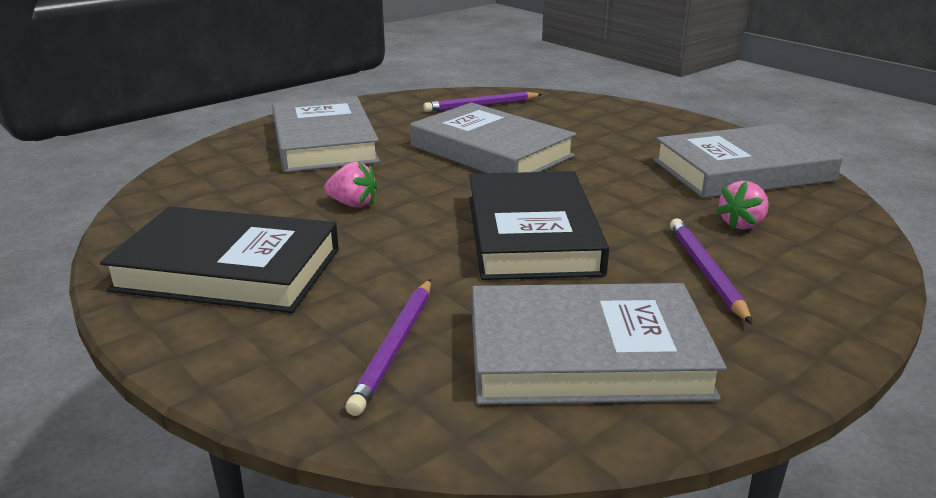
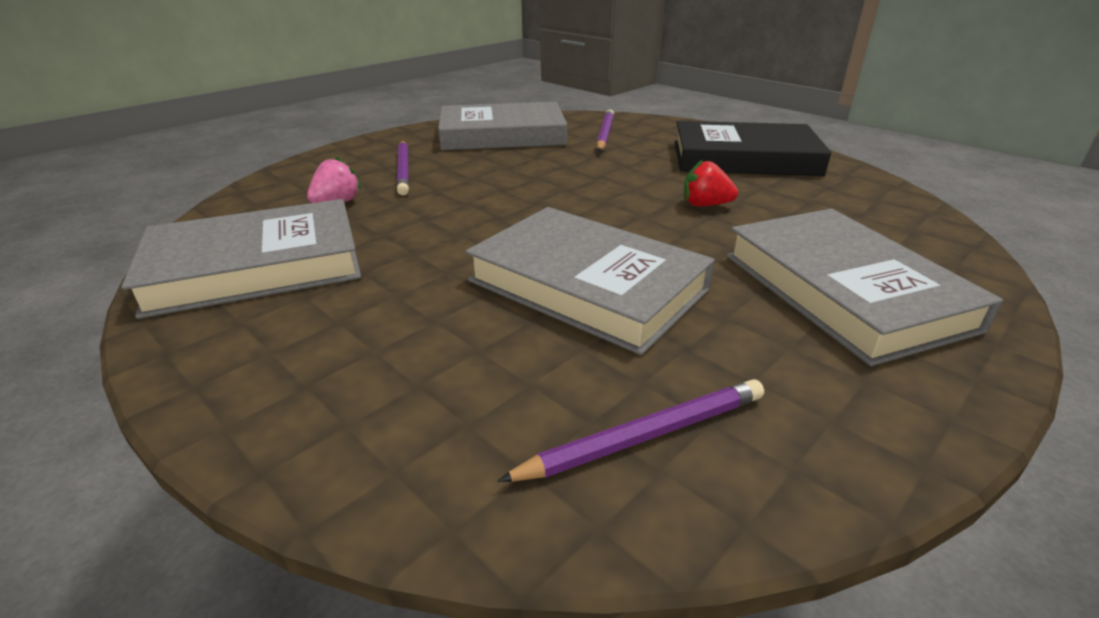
camera: 175 degrees right, 5 degrees up
pink strawberry [324,162,378,208] -> red strawberry [684,160,738,207]
black book [469,171,609,280] -> none

